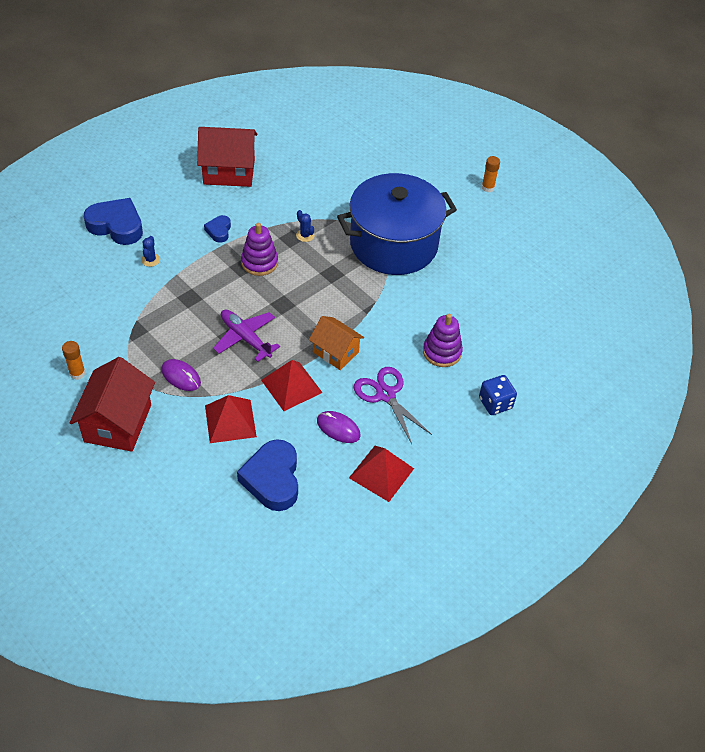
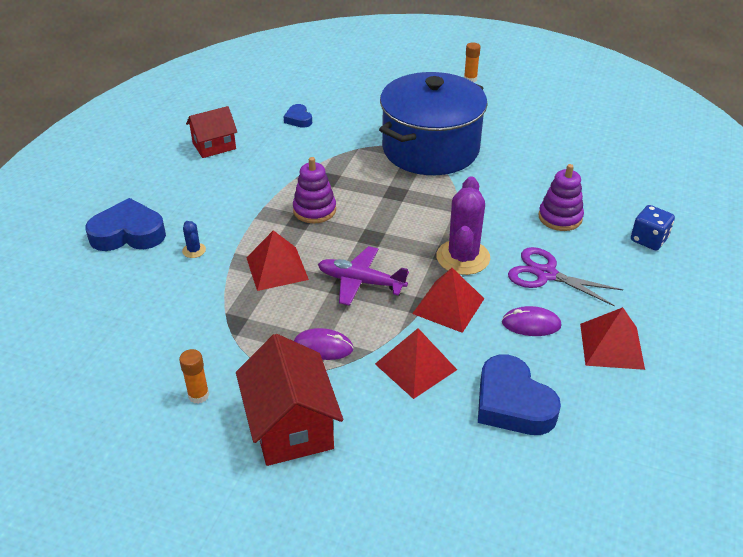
camera: 25 degrees left, 10 degrees down
red house [197,127,257,187] -> red house [186,106,237,158], size x0.64
blue heart [204,215,231,243] -> blue heart moved to [284,104,312,128]
blue cactus [296,210,314,242] -> none
orange house [309,316,364,370] -> purple cactus [436,176,490,275]
none -> red pyramid [246,230,309,291]

